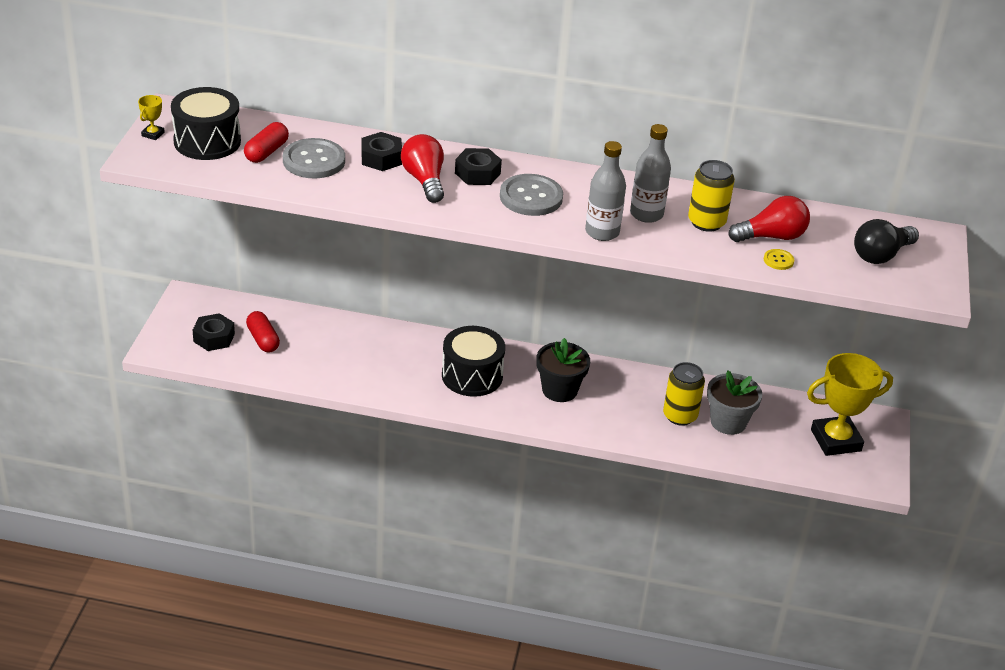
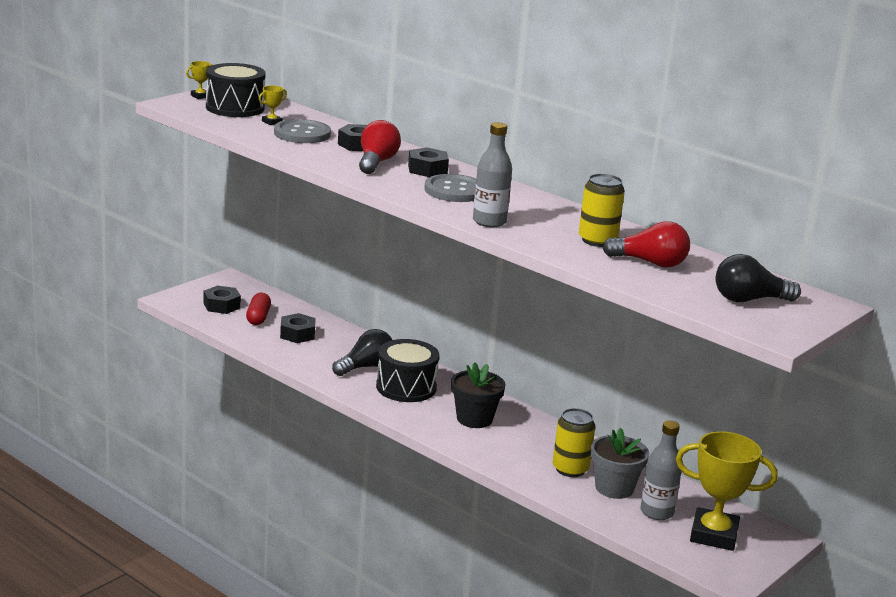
camera: 30 degrees right, 15 degrees down
red capsule [244,122,289,163] -> yellow trophy [259,86,287,125]
grey bottle [630,124,671,223] -> grey bottle moved to [640,420,682,520]
yellow button [764,249,794,270] -> none
none -> black nut [280,313,316,343]
none -> black light bulb [332,329,392,376]

